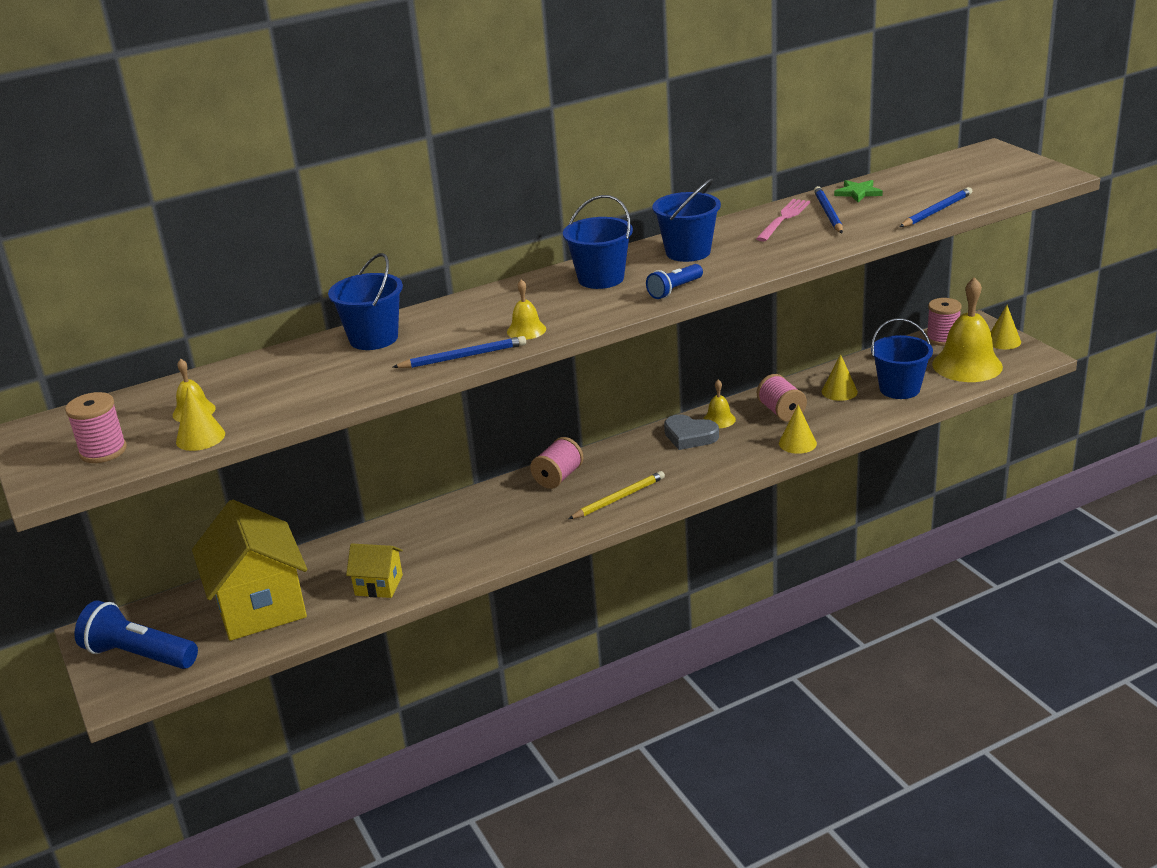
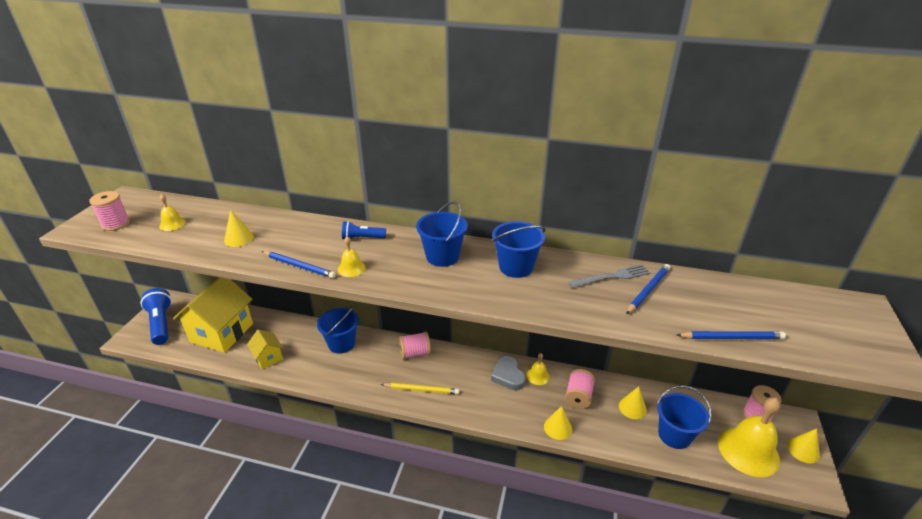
camera: 40 degrees right, 5 degrees up
yellow cone [176,387,225,451] -> yellow cone moved to [224,210,254,247]
blue bucket [328,253,403,350] -> blue bucket moved to [317,306,359,354]
blue flashlight [646,264,703,299] -> blue flashlight moved to [342,221,386,239]
pink fork [756,199,810,241] -> grey fork [568,264,650,288]
green star [834,180,883,202] -> none

